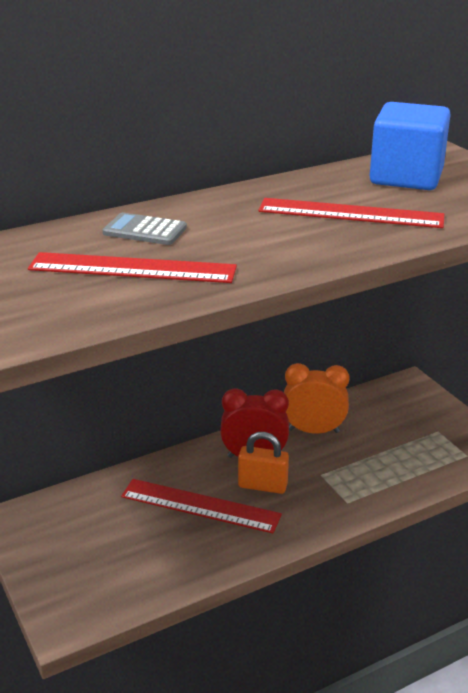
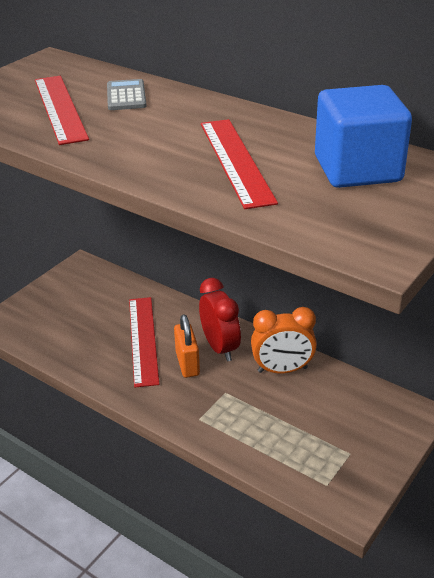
camera: 65 degrees right, 5 degrees up
orange clock [284,363,349,434] -> orange clock turned 105 degrees clockwise [251,307,317,373]

